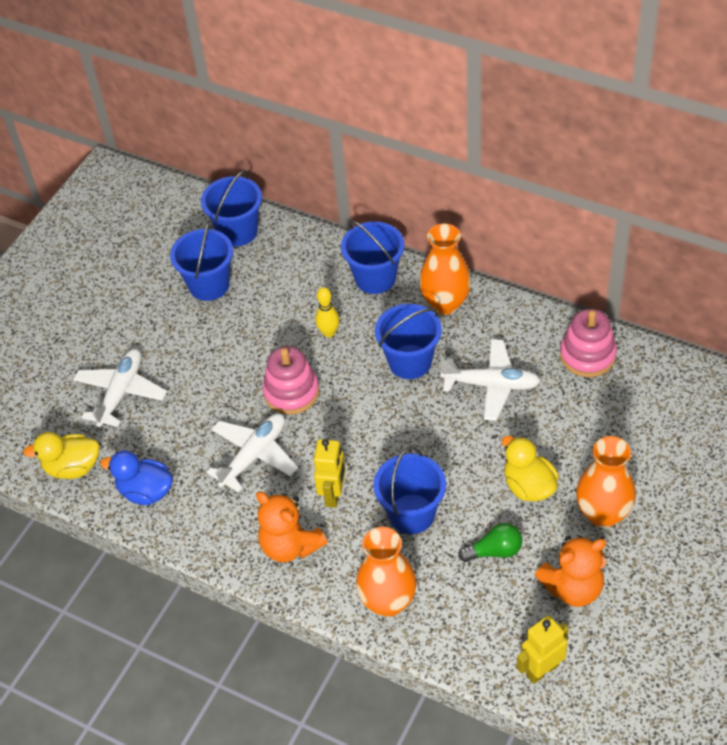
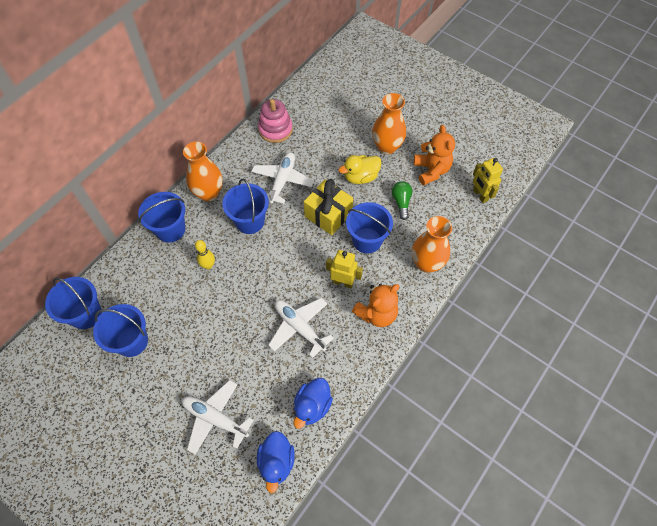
camera: 85 degrees left, 10 degrees up
yellow duck [23,432,100,479] -> blue duck [257,431,295,493]
pink stacking toy [263,346,319,415] -> none
none -> yellow gift [304,179,353,235]

